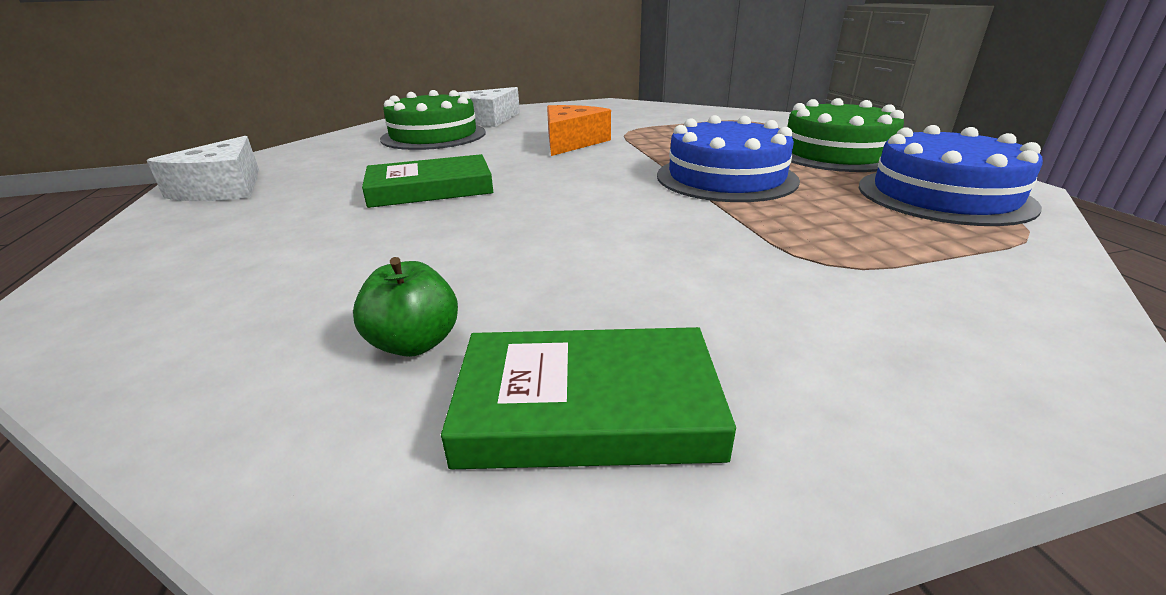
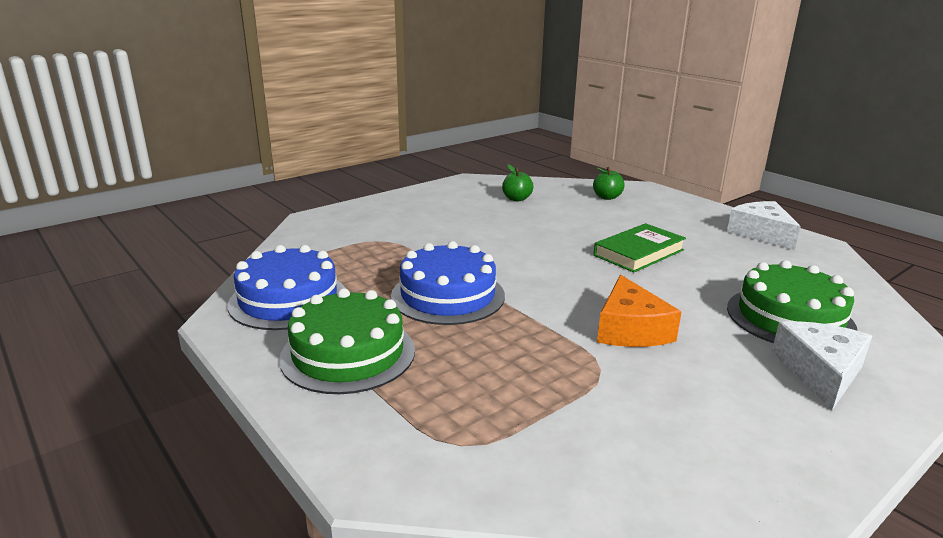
camera: 155 degrees right, 5 degrees down
green book [441,327,736,469] -> none
none -> green apple [593,167,625,200]

